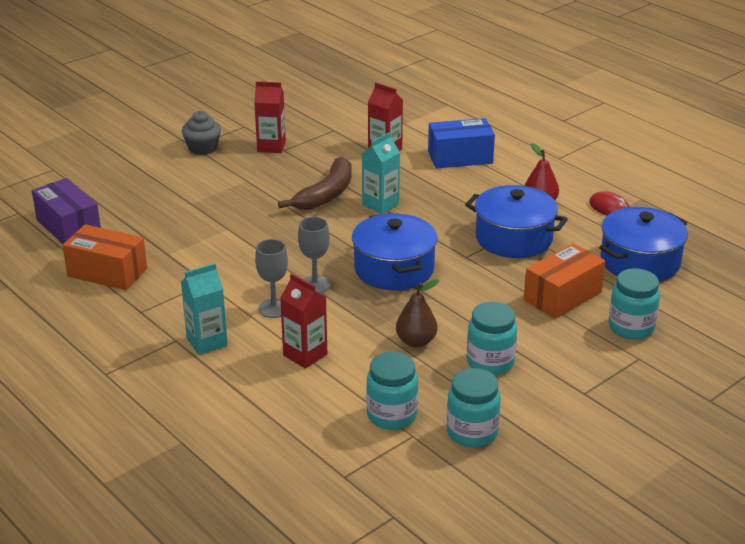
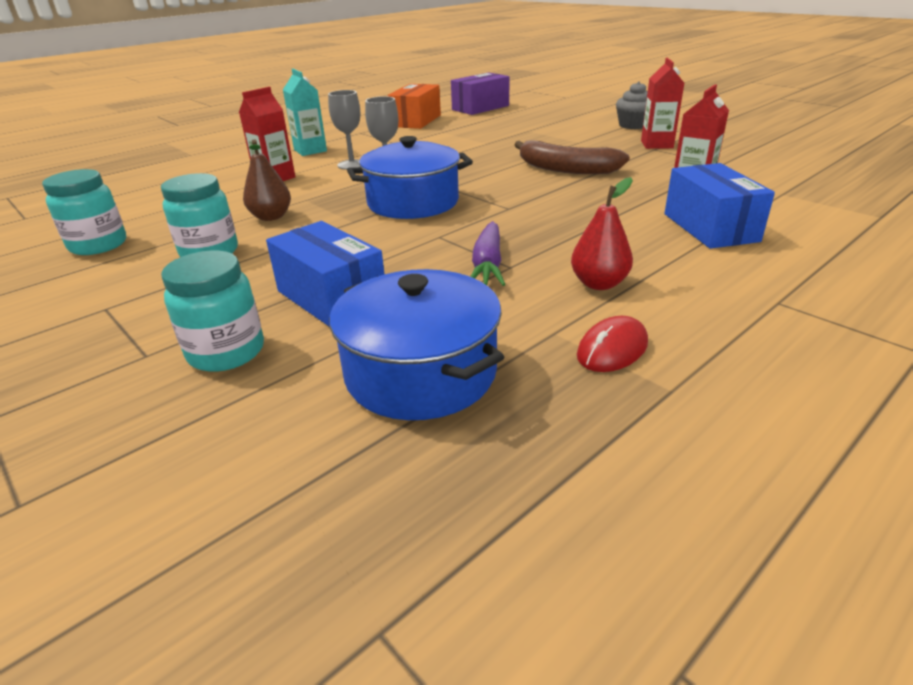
camera: 90 degrees right, 0 degrees up
turquoise carton [362,132,400,214] -> none
turquoise jar [366,352,418,430] -> none
blue pot [465,185,568,258] -> purple carrot [470,221,506,286]
orange box [524,243,605,319] -> blue box [266,221,384,327]

